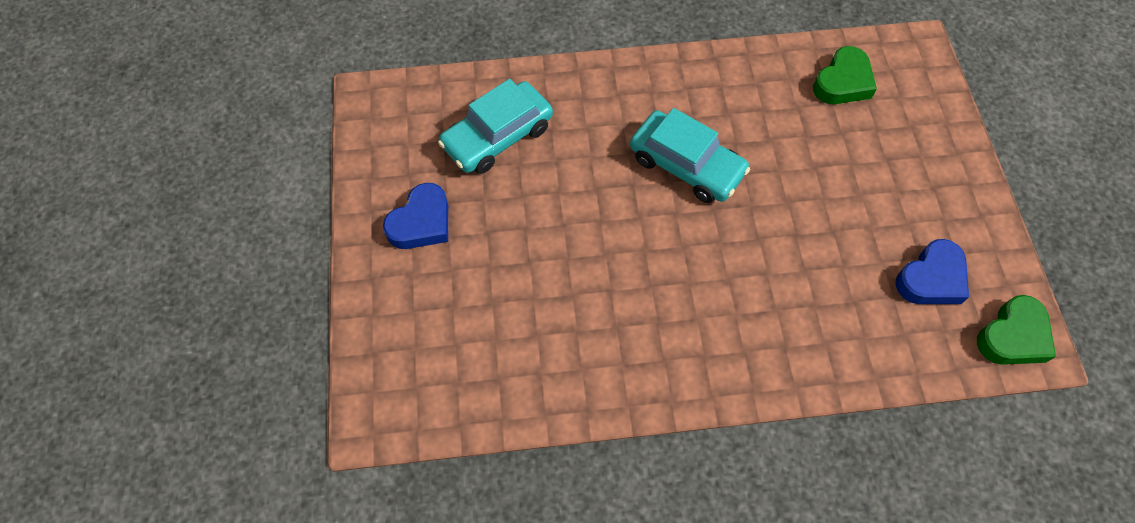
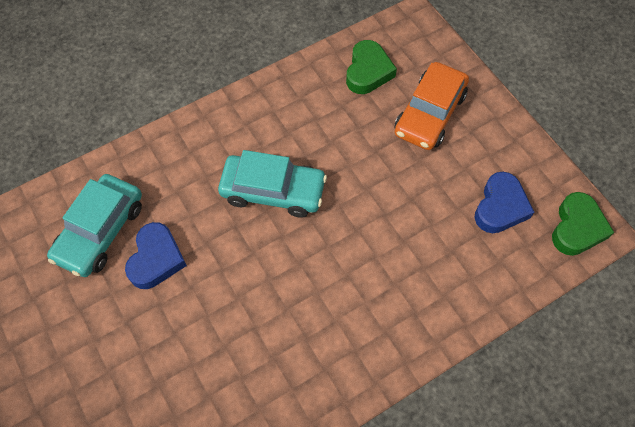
camera: 25 degrees left, 0 degrees up
blue heart [383,183,448,249] -> blue heart moved to [125,222,187,289]
none -> orange car [394,62,469,150]

